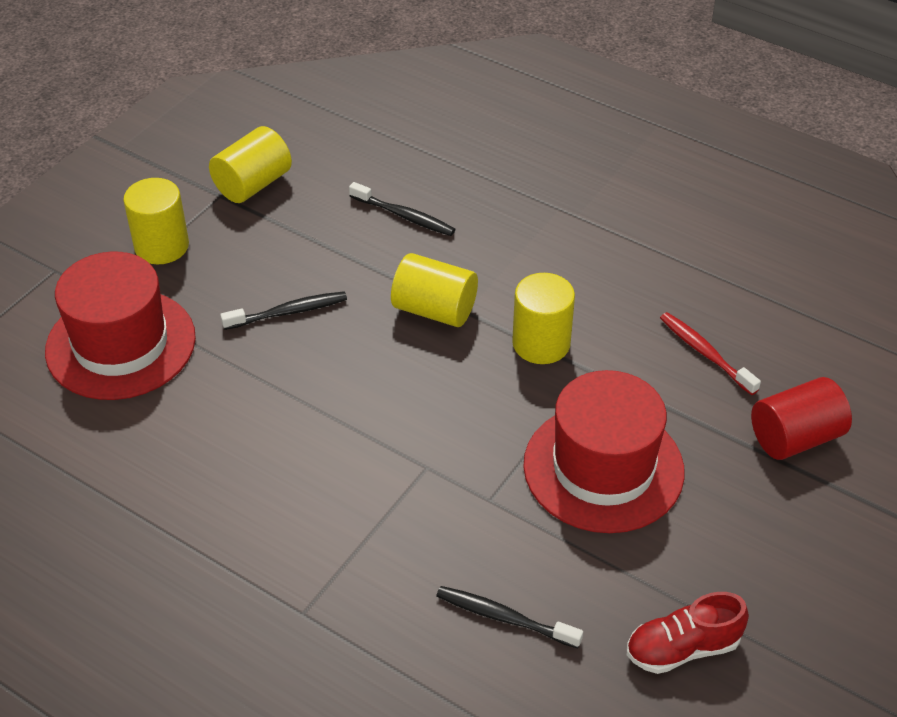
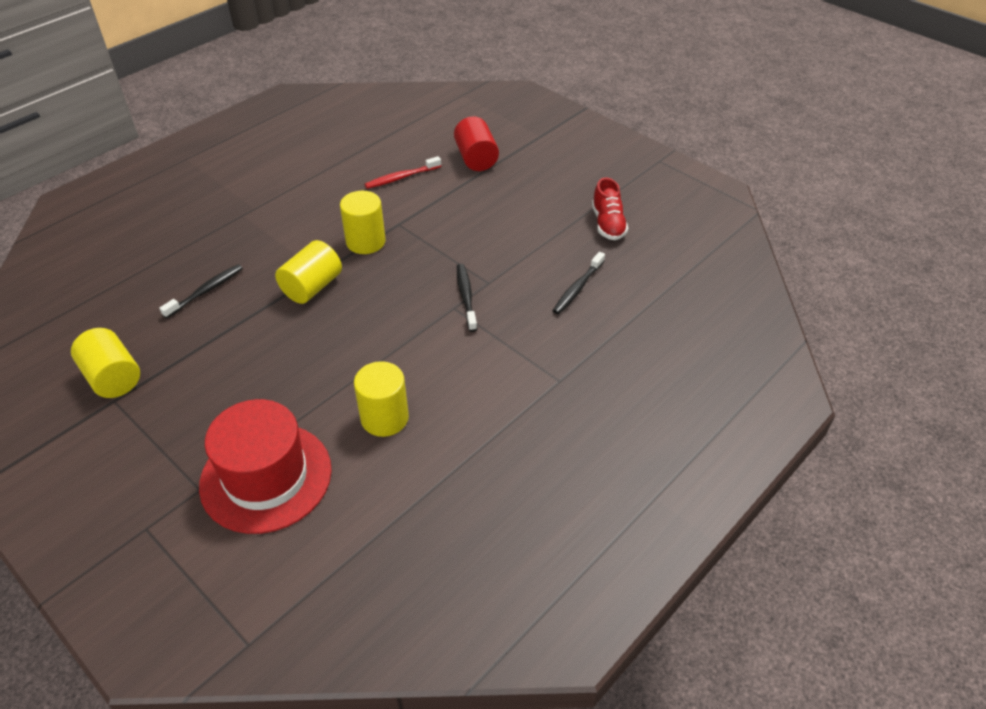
camera: 80 degrees left, 0 degrees up
yellow cylinder [123,178,189,264] -> yellow cylinder moved to [354,361,409,437]
black toothbrush [220,291,347,330] -> black toothbrush moved to [457,264,477,332]
red hat [523,370,685,533] -> none

